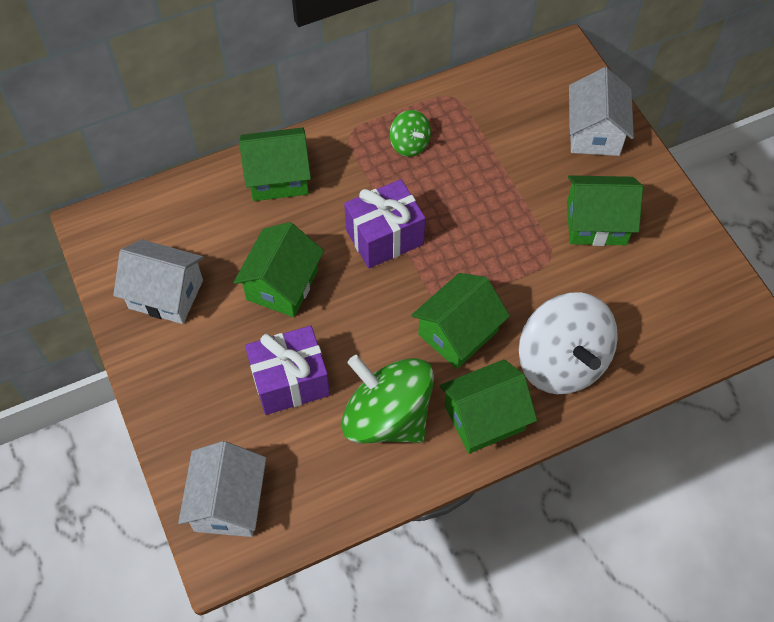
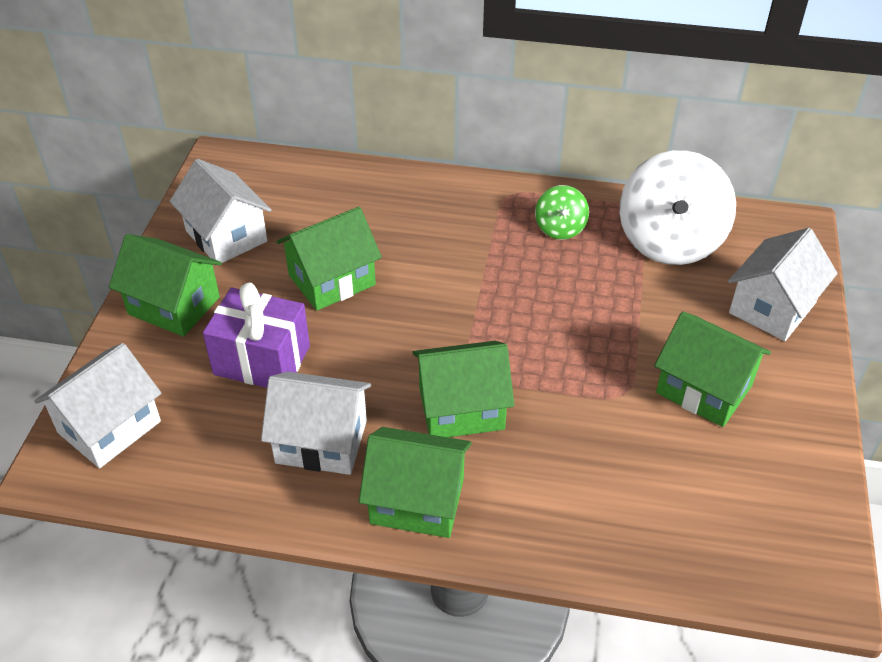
camera: 35 degrees right, 15 degrees down
green house [239,127,311,201] -> green house moved to [109,234,222,337]
green spinning top [341,355,434,443] -> white house [261,372,371,475]
purple gift [344,179,425,268] -> none
white spinning top [519,292,618,394] -> white spinning top moved to [619,150,736,265]

